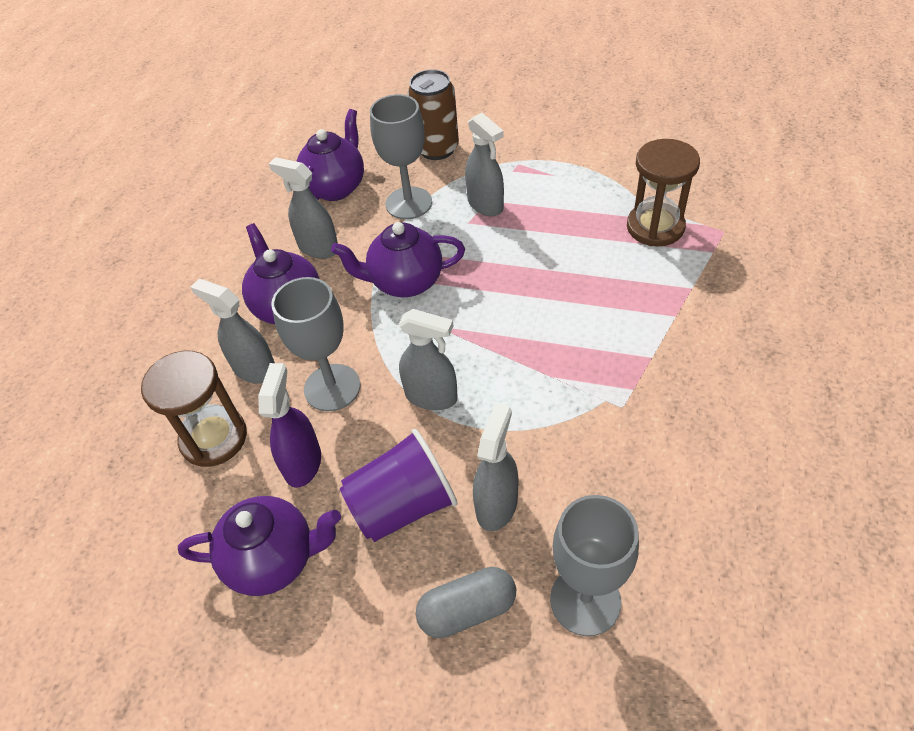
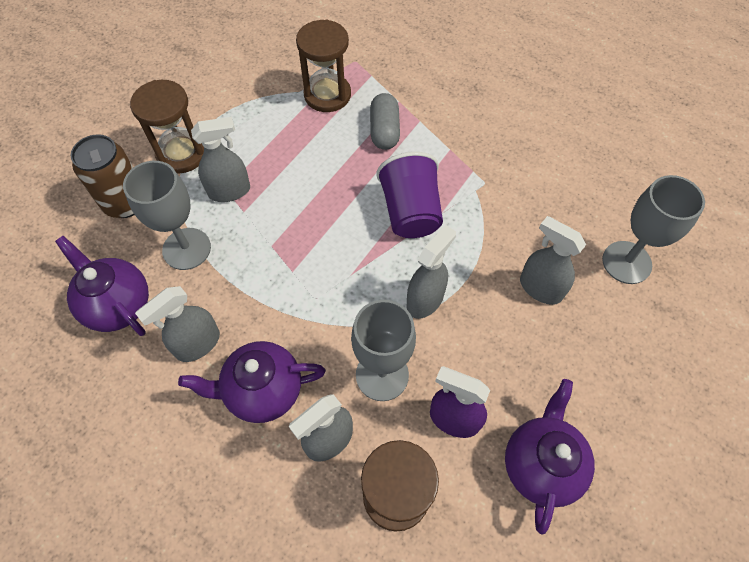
camera: 75 degrees left, 10 degrees up
purple teapot [331,222,465,297] -> none
purple cup [340,429,458,542] -> purple cup moved to [376,152,443,238]
grey capsule [416,567,516,638] -> grey capsule moved to [370,93,400,150]
none -> brown hourglass [130,80,204,173]

